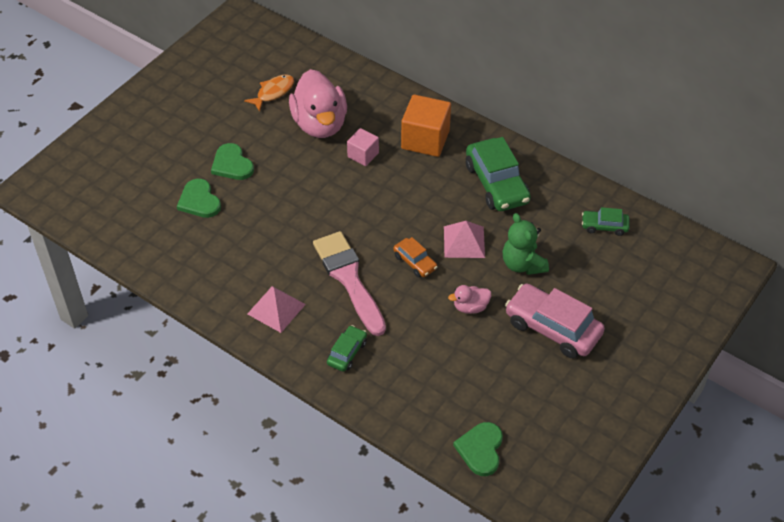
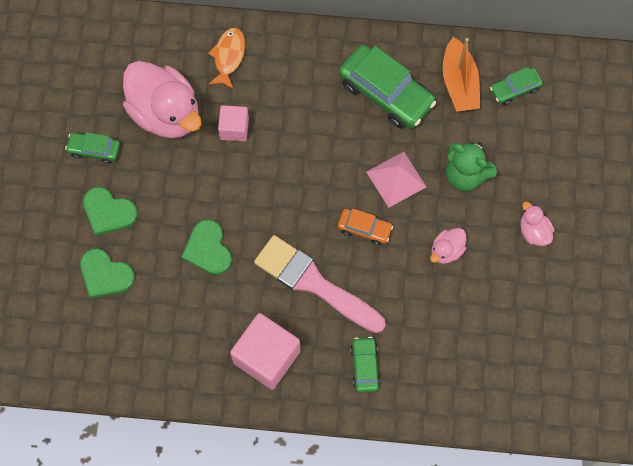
camera: 30 degrees left, 20 degrees up
orange fish [244,75,294,112] -> orange fish moved to [208,28,245,89]
pink pyramid [247,286,306,333] -> pink cube [230,313,300,390]
orange cube [401,95,451,157] -> none
green heart [453,422,503,476] -> green heart moved to [181,220,232,275]
pink car [505,284,605,358] -> pink duck [520,201,554,246]
none -> green car [65,132,120,163]
none -> orange boat [443,37,480,112]

